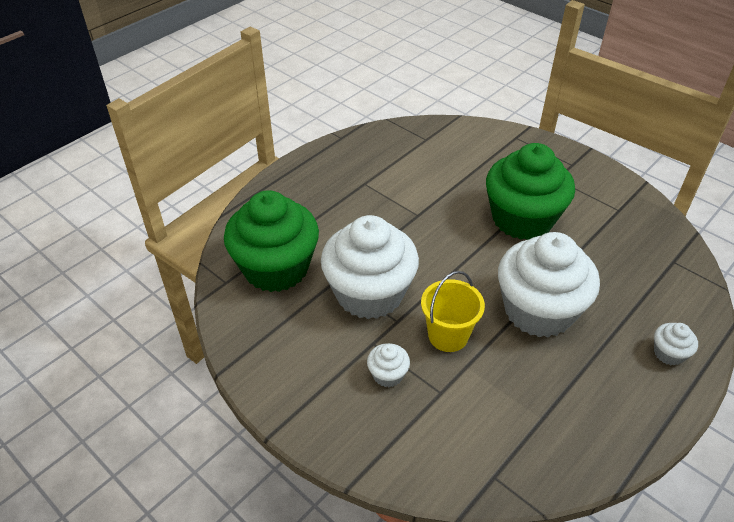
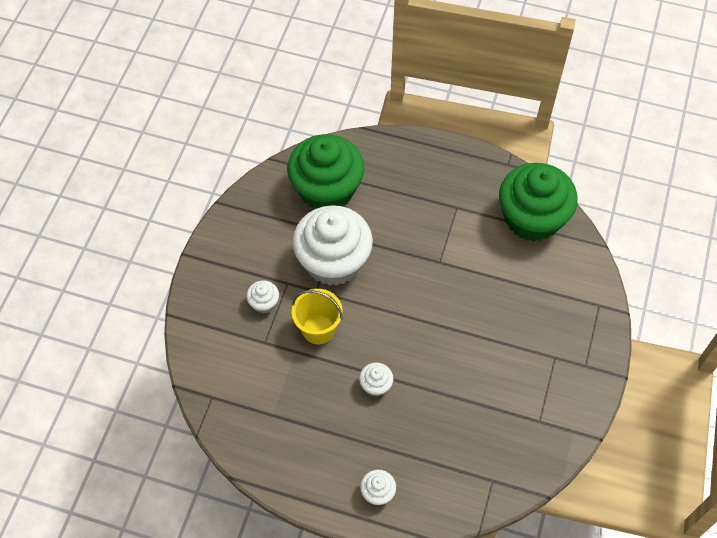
camera: 65 degrees right, 15 degrees up
green cupcake [486,143,575,240] -> green cupcake moved to [499,163,578,242]
white cupcake [498,232,600,338] -> white cupcake [359,362,393,397], size x0.41

